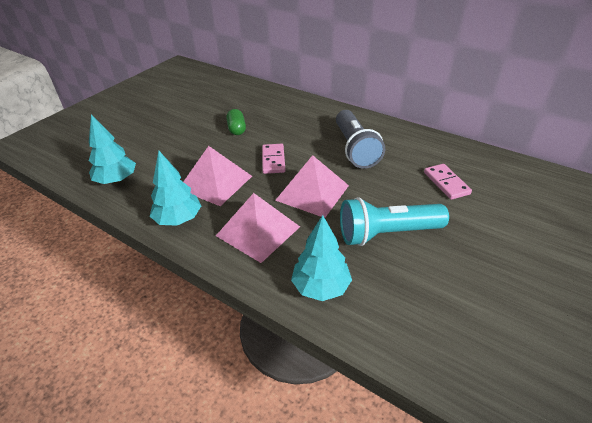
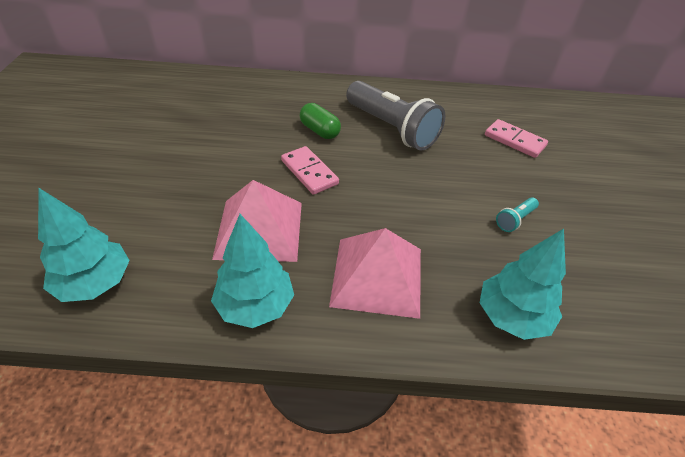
camera: 35 degrees left, 5 degrees up
green capsule [226,109,246,135] -> green capsule moved to [300,103,341,139]
pink pyramid [275,155,349,218] -> none
turquoise flashlight [340,197,449,246] -> turquoise flashlight [496,197,539,232], size x0.41

